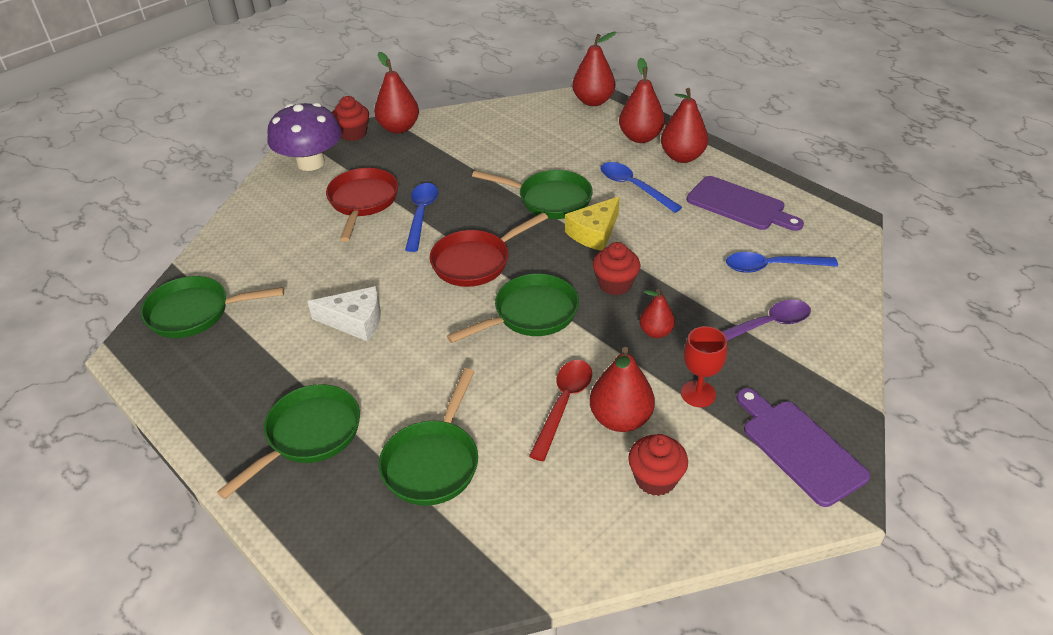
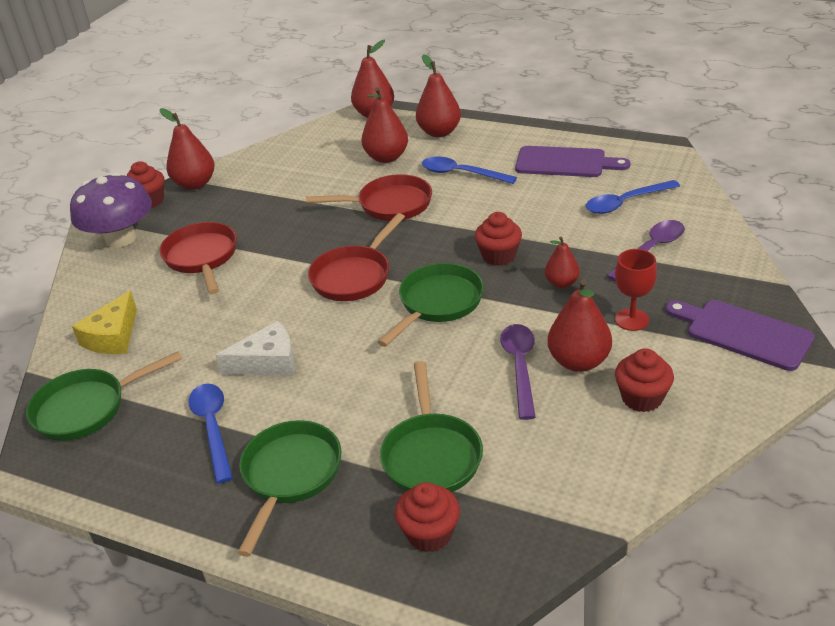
camera: 20 degrees left, 5 degrees down
blue spoon [405,183,438,252] -> blue spoon moved to [189,384,233,484]
green pan [472,170,593,219] -> red pan [306,174,432,221]
red spoon [529,360,592,461] -> purple spoon [500,324,536,420]
yellow cheese [565,196,620,251] -> yellow cheese moved to [72,290,137,354]
red pear [661,88,708,163] -> red pear moved to [361,87,408,163]
none -> red cupcake [395,482,460,552]

